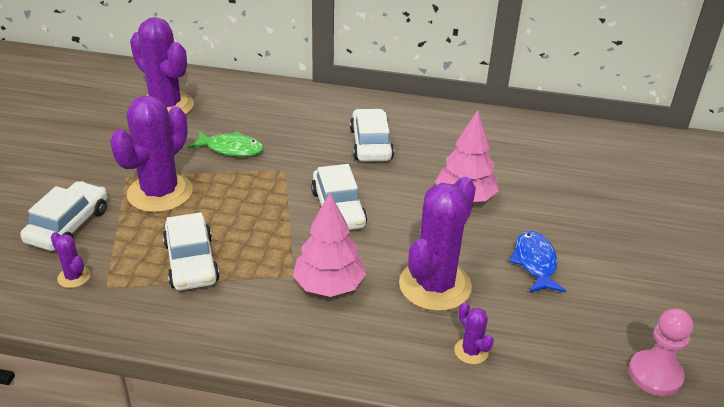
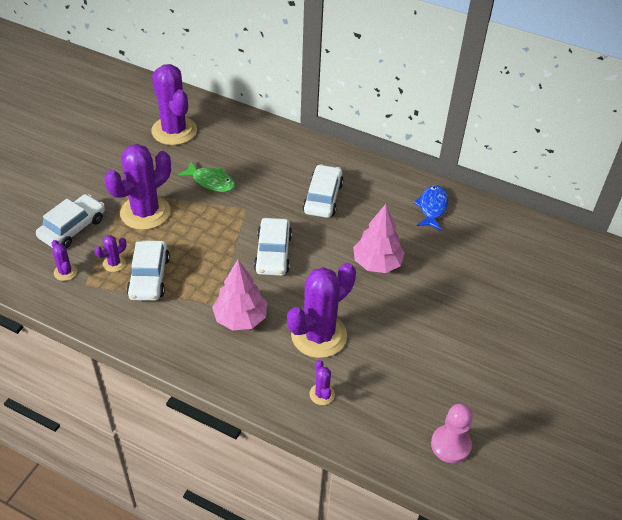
camera: 15 degrees right, 10 degrees up
blue fish [509,231,566,293] -> blue fish moved to [413,185,448,231]
none -> purple cactus [95,235,126,272]

